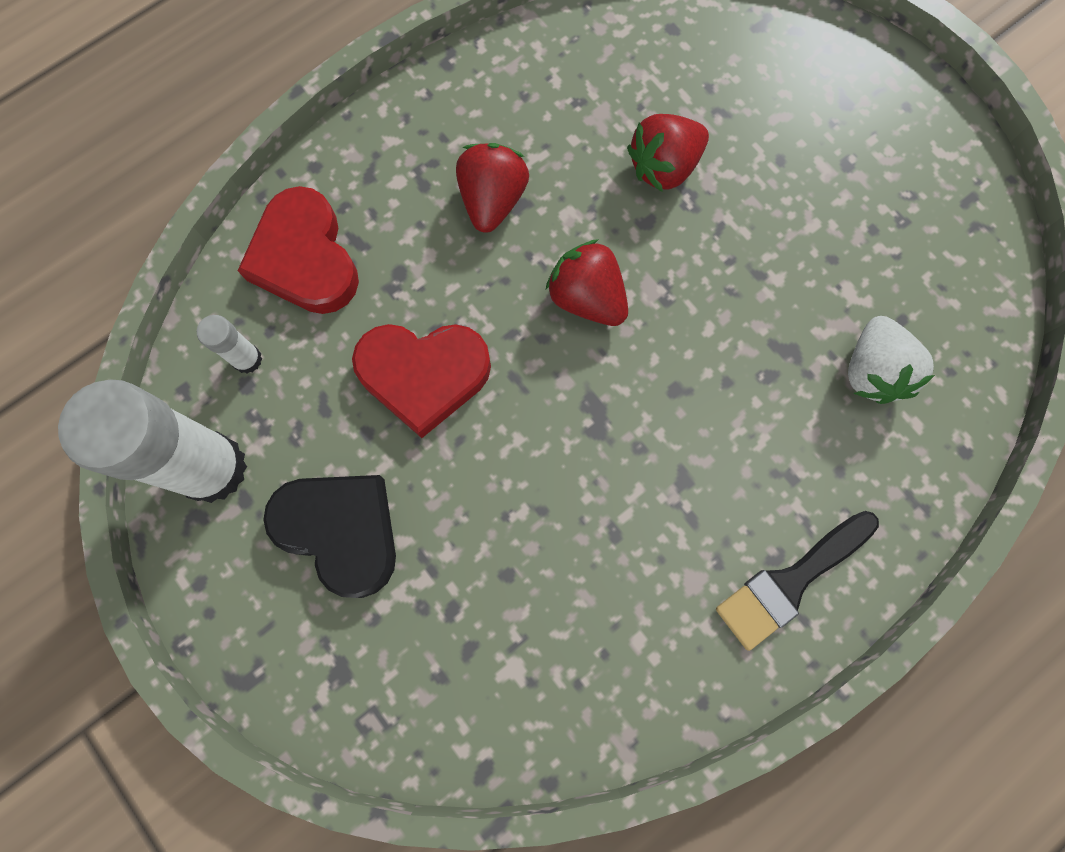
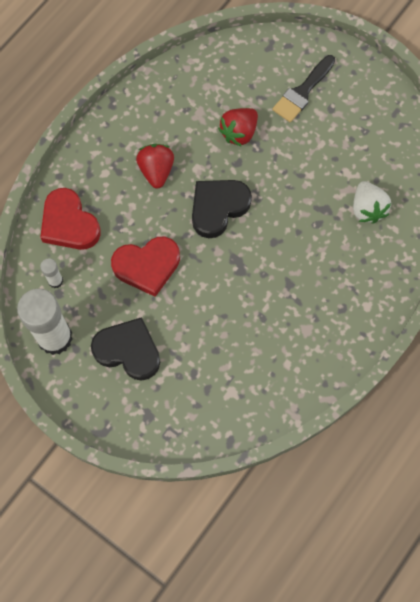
camera: 15 degrees left, 5 degrees down
red strawberry [546,239,628,326] -> black heart [192,180,252,238]
black brush [716,511,879,651] -> black brush moved to [272,55,335,122]

